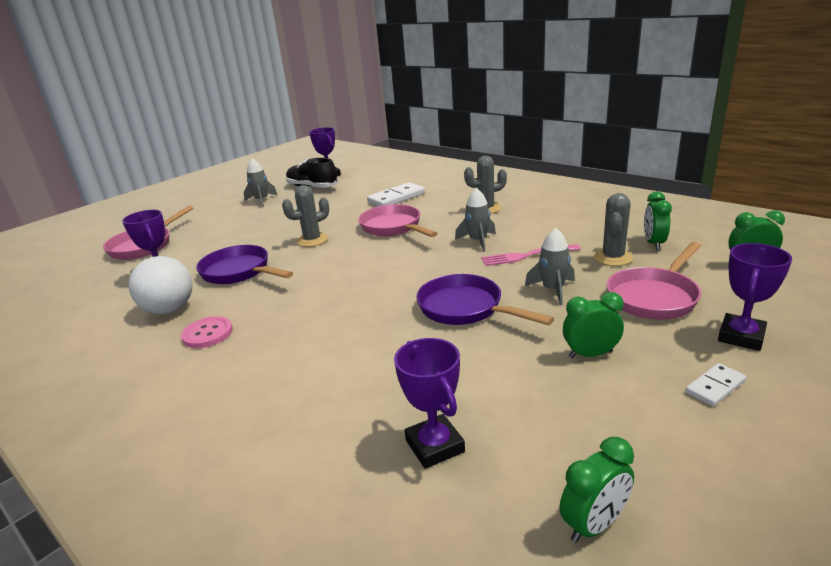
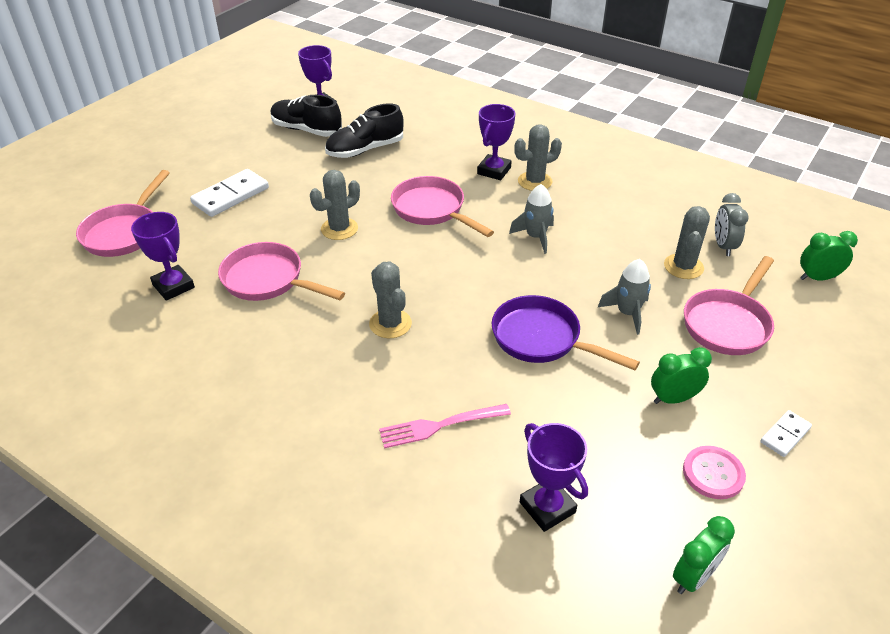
camera: 10 degrees left, 15 degrees up
white ball [129,256,193,314] -> none
pink button [181,316,233,348] -> pink button moved to [683,446,746,499]
purple pan [196,245,293,284] -> pink pan [218,242,345,301]
grey rocket [244,158,277,207] -> none
white domino [367,182,425,206] -> white domino moved to [190,169,269,217]
pink fork [481,244,580,266] -> pink fork moved to [379,404,511,449]
green clock [644,192,672,250] -> grey clock [715,193,749,256]
purple trophy [718,243,792,351] -> purple trophy moved to [477,104,516,180]
none -> black shoe [325,103,404,158]
none -> grey cactus [369,262,412,338]

